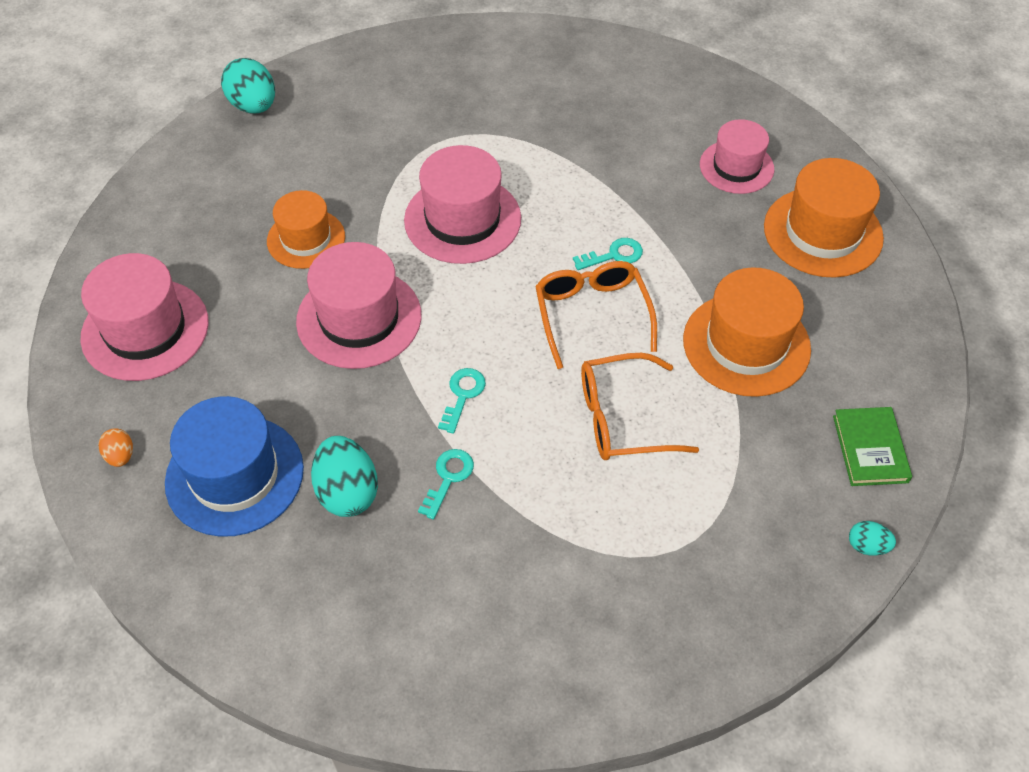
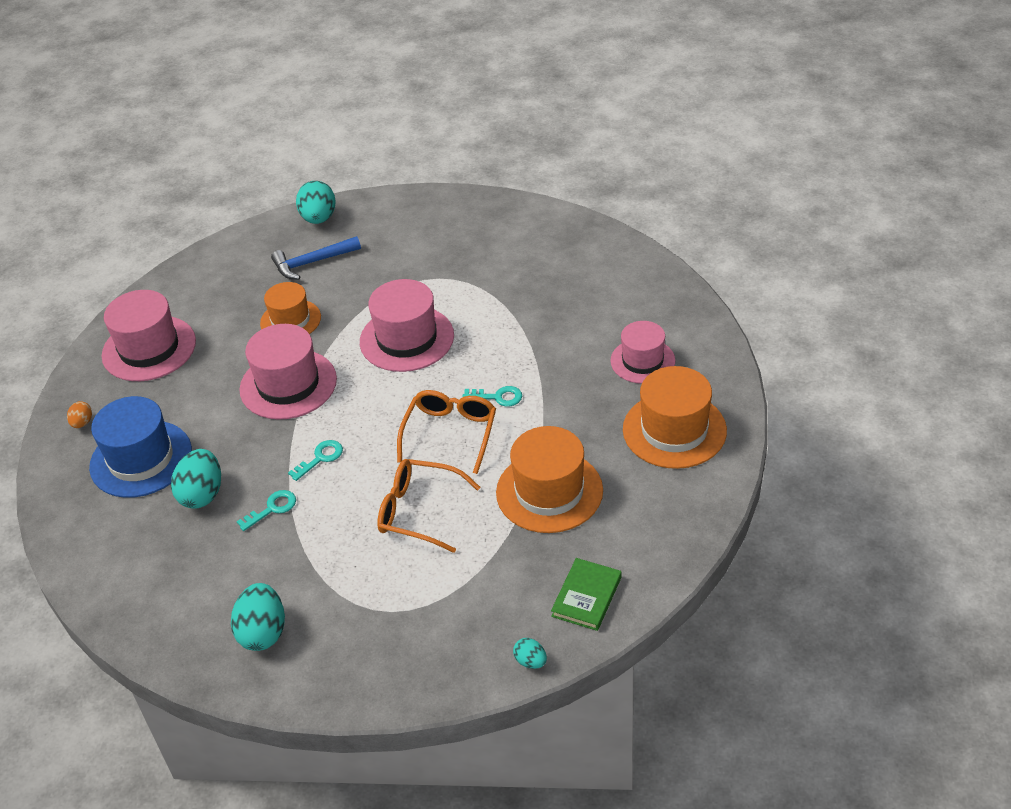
camera: 30 degrees right, 10 degrees down
none -> turquoise egg [231,583,285,651]
none -> blue hammer [271,236,361,279]

